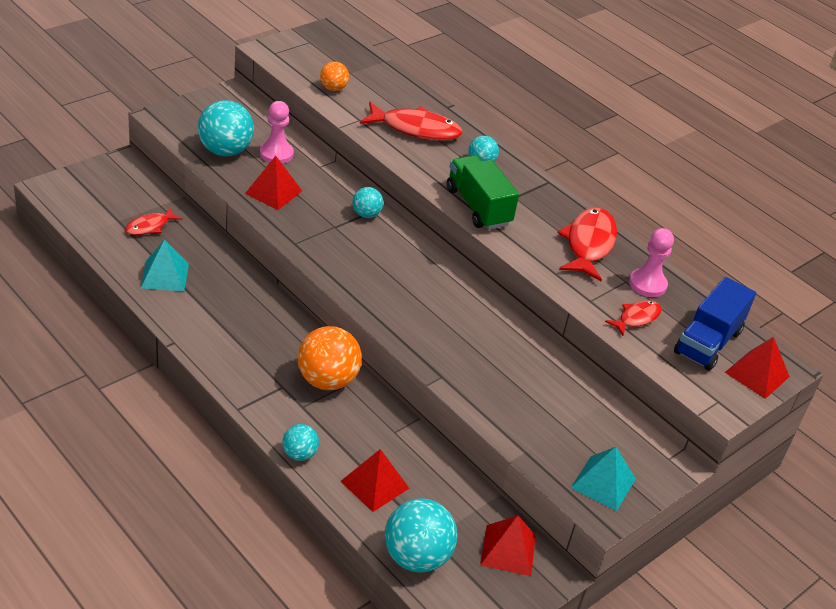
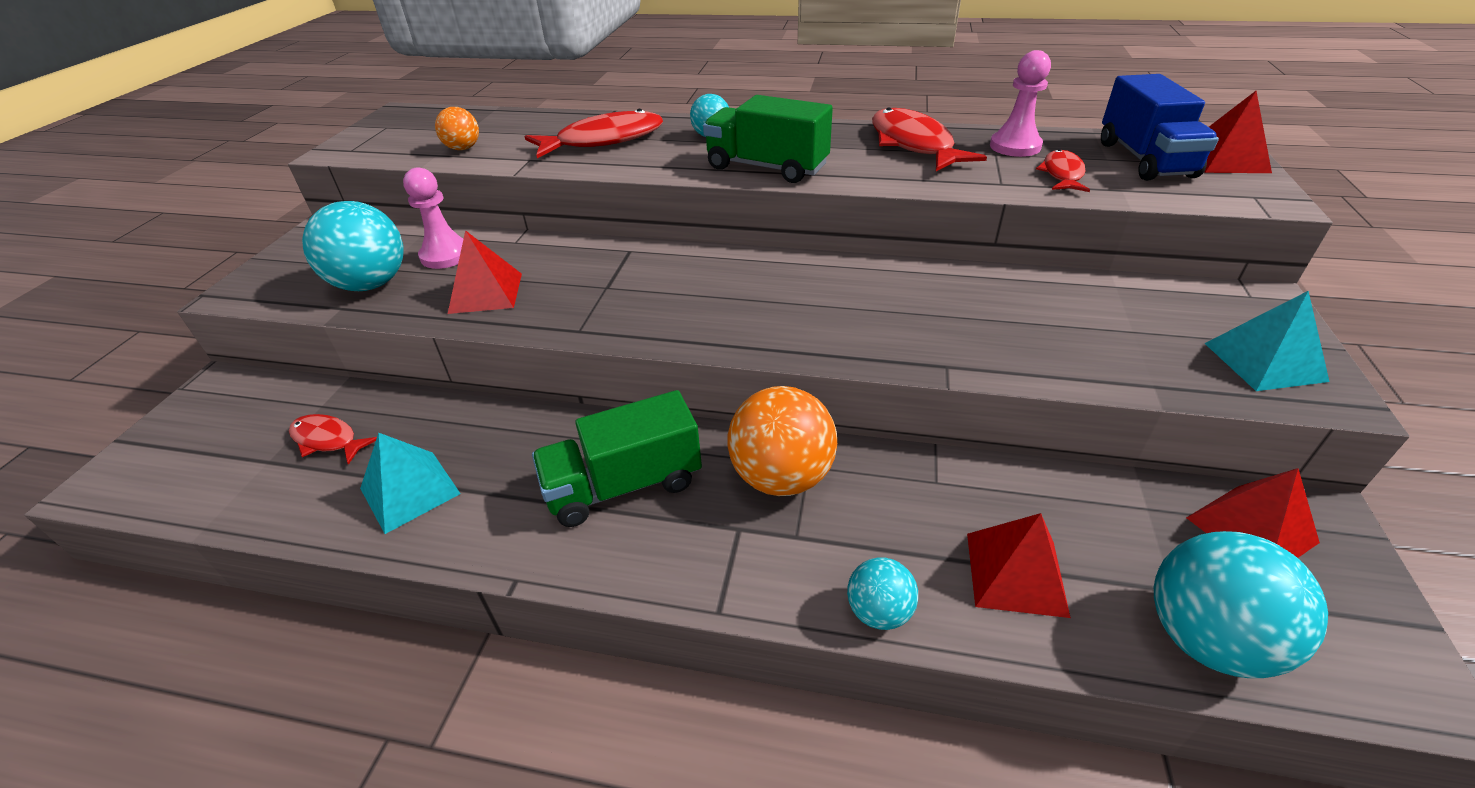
camera: 30 degrees left, 0 degrees up
red fish [125,208,182,235] -> red fish turned 105 degrees clockwise [289,414,377,465]
turquoise ball [352,187,383,218] -> none
none -> green truck [532,390,702,527]

